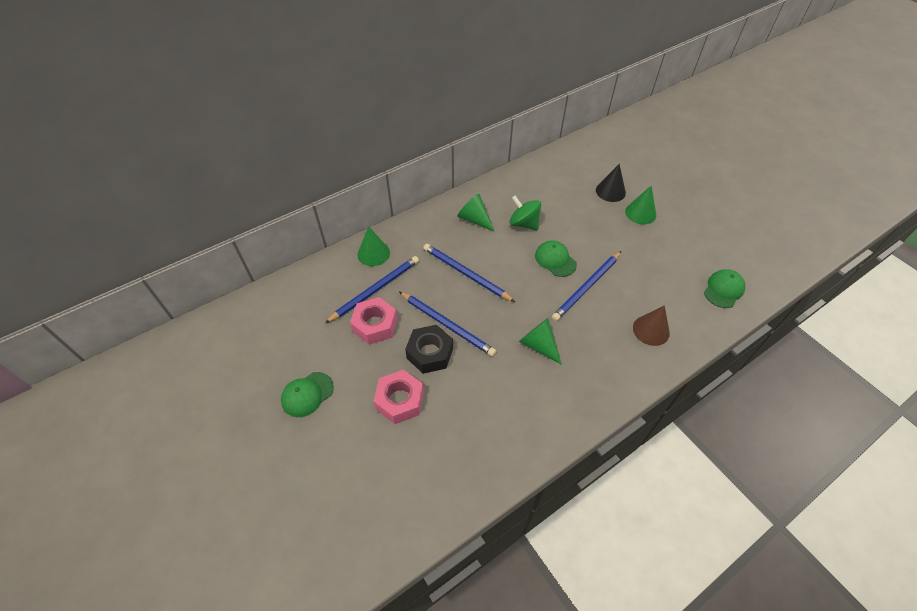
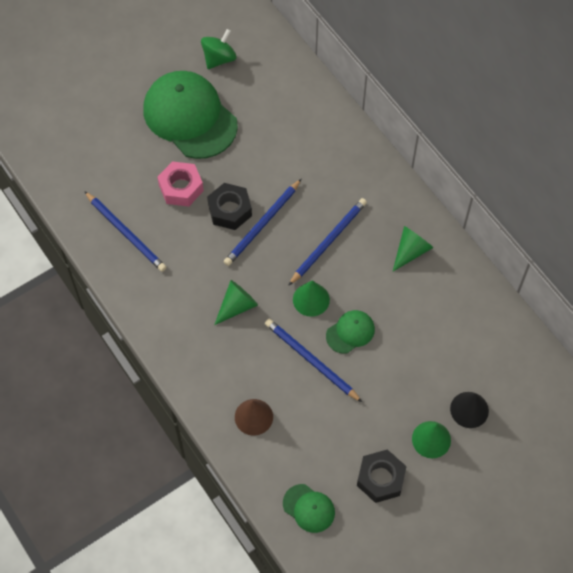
camera: 90 degrees right, 10 degrees up
green cap [281,372,334,417] -> green cap [143,71,238,159], size x2.20
blue pencil [325,256,419,323] -> blue pencil moved to [84,191,167,272]
pink nut [350,297,397,345] -> none
green cone [357,227,390,266] -> green cone moved to [293,280,330,317]
green spinning top [509,196,541,231] -> green spinning top moved to [201,29,237,69]
none -> black nut [357,449,407,503]

